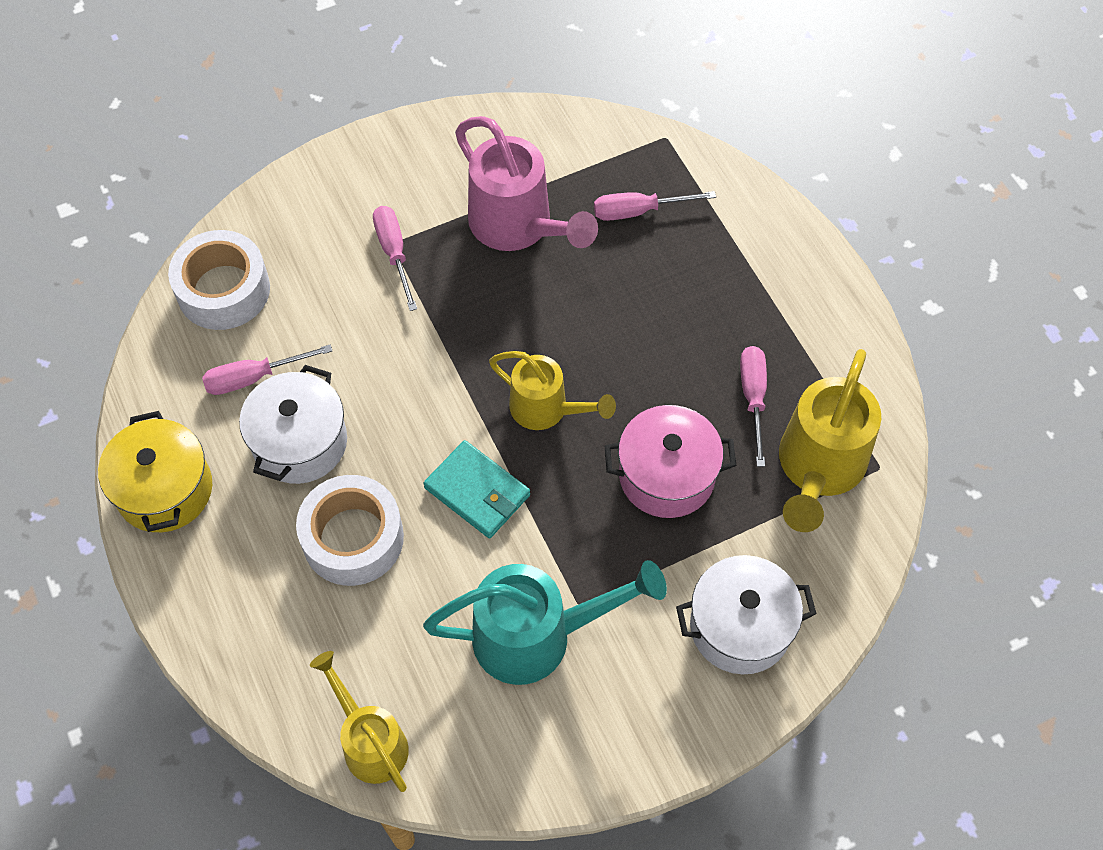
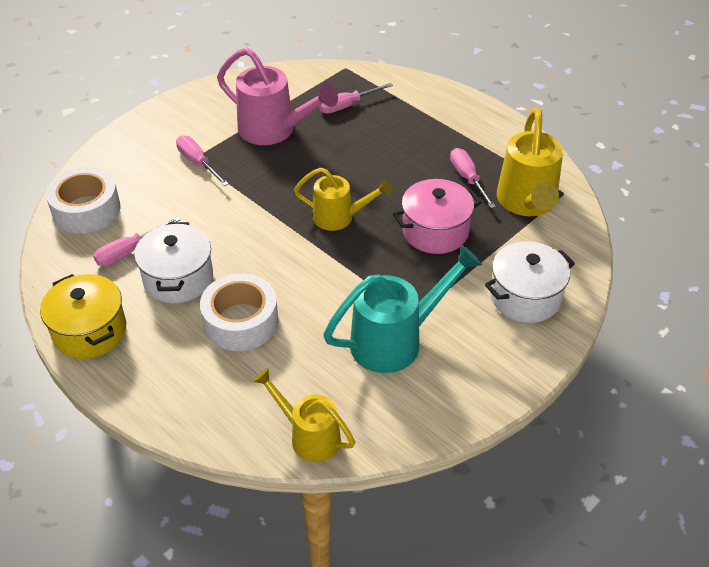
camera: 20 degrees left, 15 degrees down
turquoise wallet [424,440,530,538] -> none

